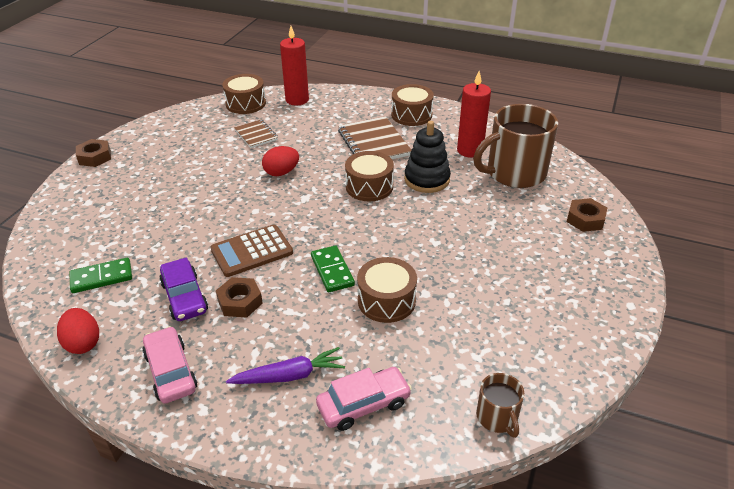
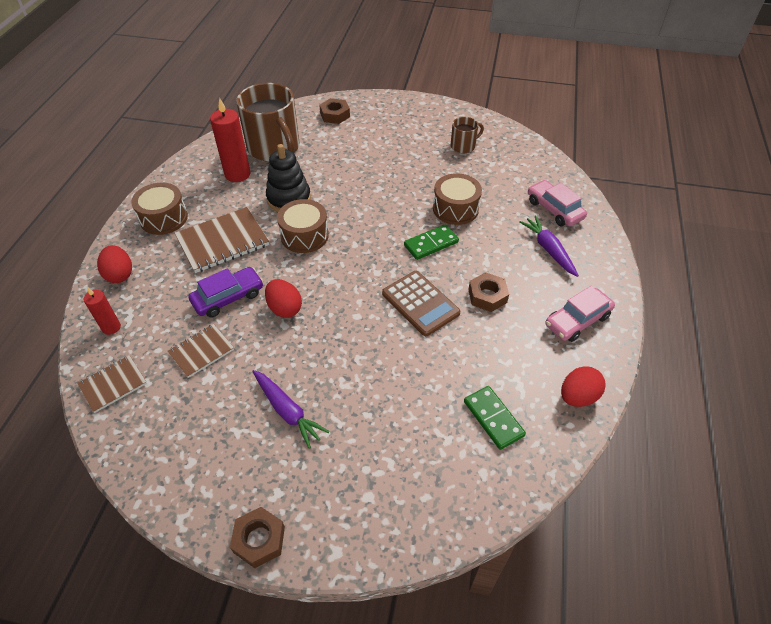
camera: 100 degrees left, 10 degrees up
purple car [160,257,208,321] -> purple car moved to [188,267,263,318]
brown drum [222,74,266,114] -> brown notebook [77,355,147,413]
red candle [280,26,309,105] -> red candle [84,288,121,335], size x0.58
brown mug [476,373,524,438] -> brown mug moved to [451,117,484,153]
none -> red egg [97,245,132,283]
none -> purple carrot [252,370,330,449]

